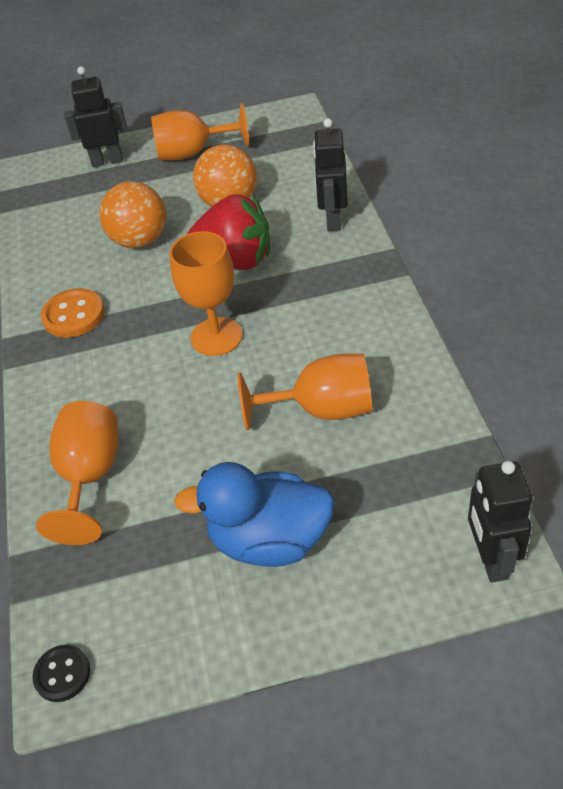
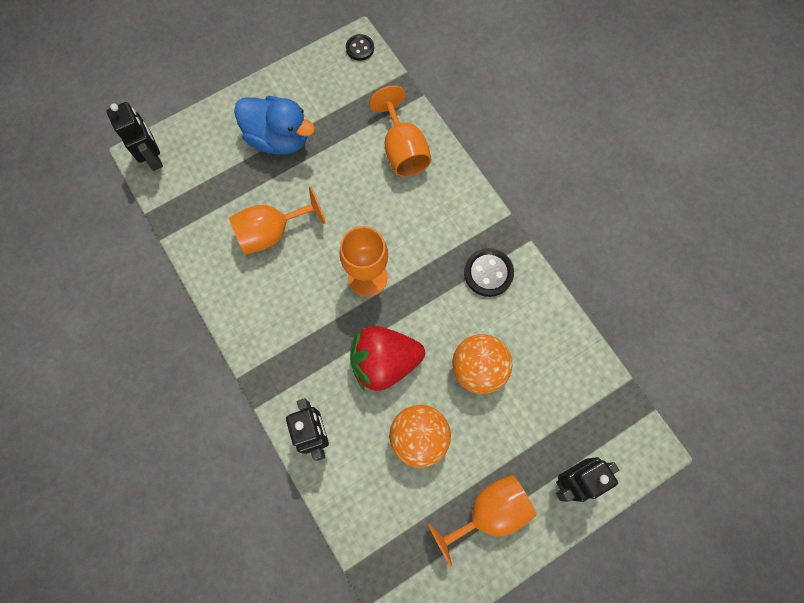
camera: 155 degrees right, 25 degrees up
orange button [41,288,105,338] -> black button [464,248,514,297]
blue duck [174,462,335,567] -> blue duck turned 45 degrees clockwise [234,96,315,155]

